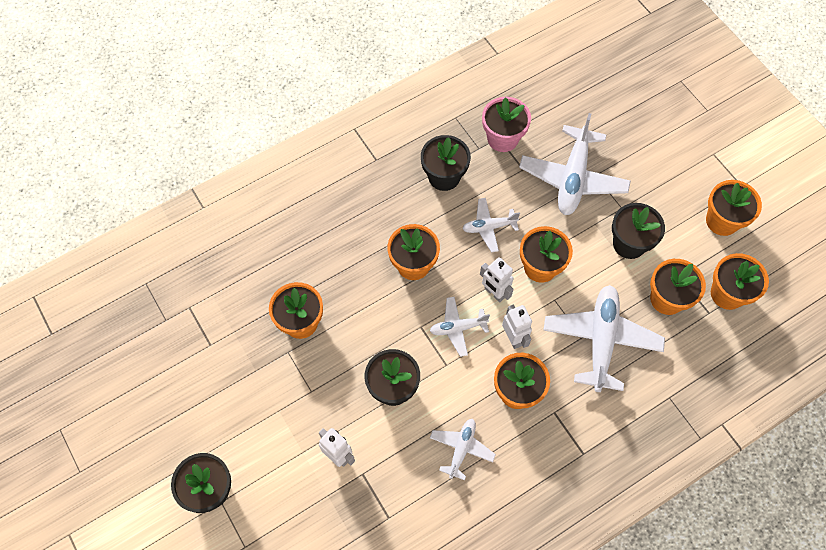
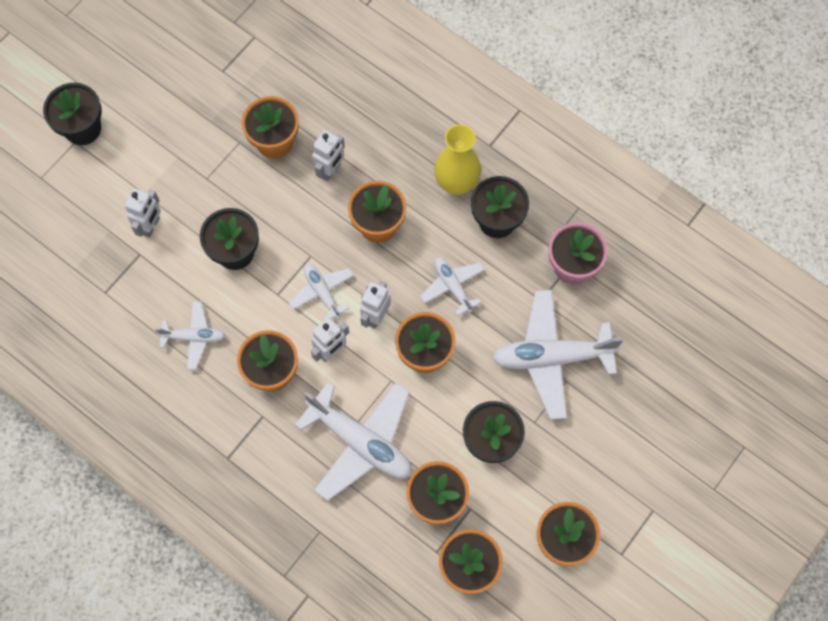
camera: 70 degrees right, 5 degrees up
white plane [543,285,665,392] -> white plane turned 45 degrees clockwise [295,382,412,501]
none -> white robot [312,130,345,182]
none -> yellow vase [434,124,481,195]

